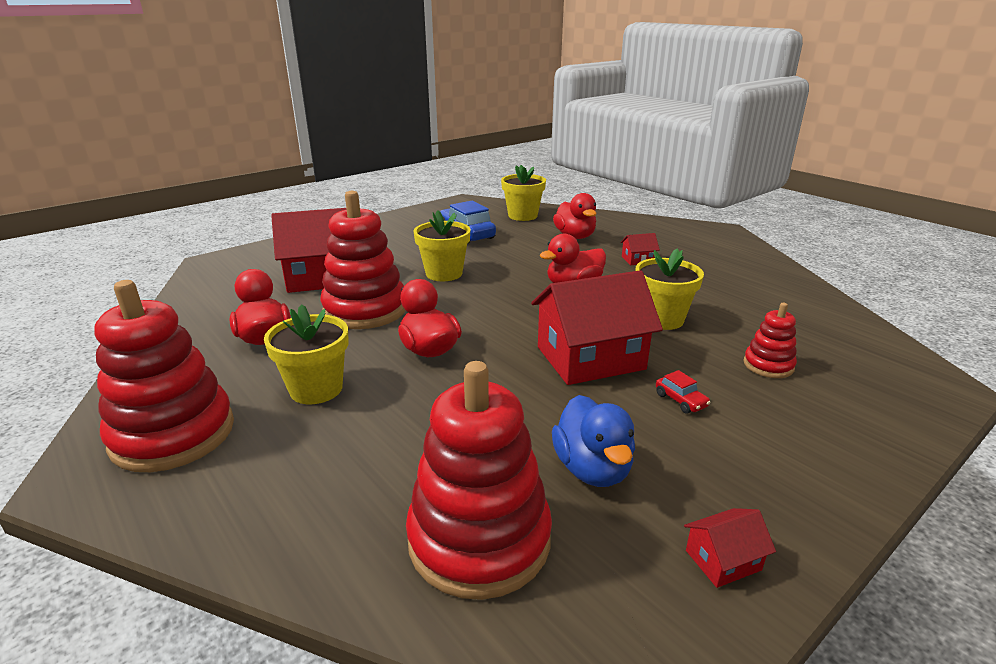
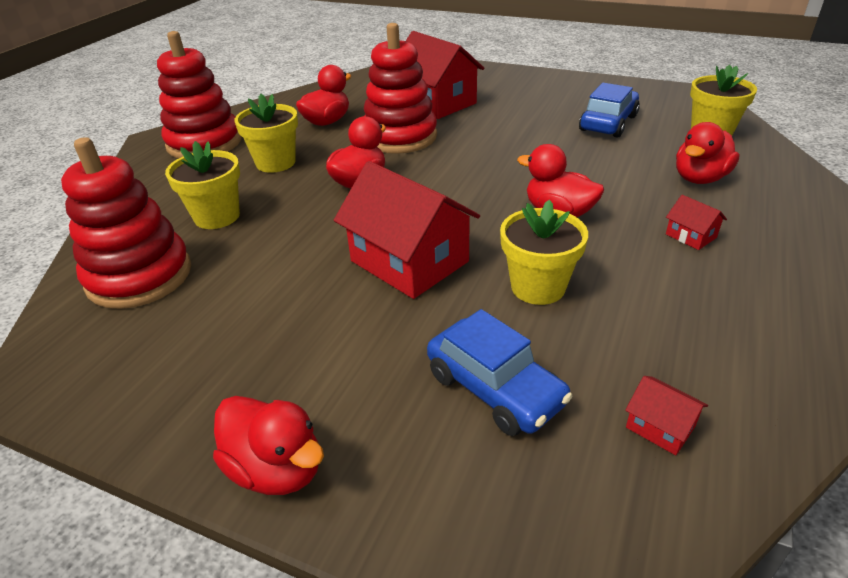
camera: 65 degrees right, 10 degrees up
yellow flower pot [413,210,470,281] -> yellow flower pot moved to [165,141,240,229]
blue duck [552,395,635,487] -> none
red car [656,370,711,414] -> none
red house [684,508,776,588] -> red house moved to [625,376,708,455]
red stacking toy [743,303,797,378] -> blue car [427,309,573,436]
none -> red duck [213,396,324,495]

